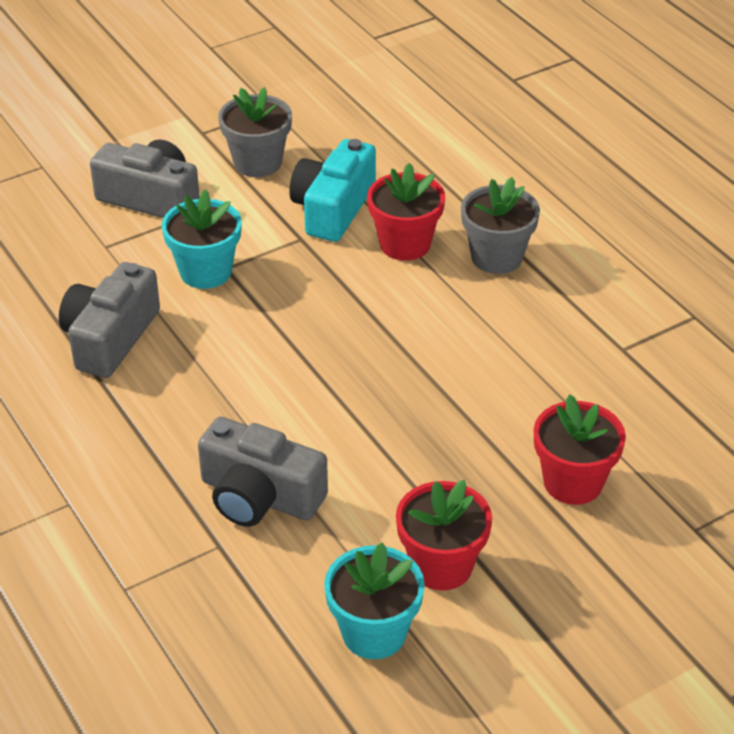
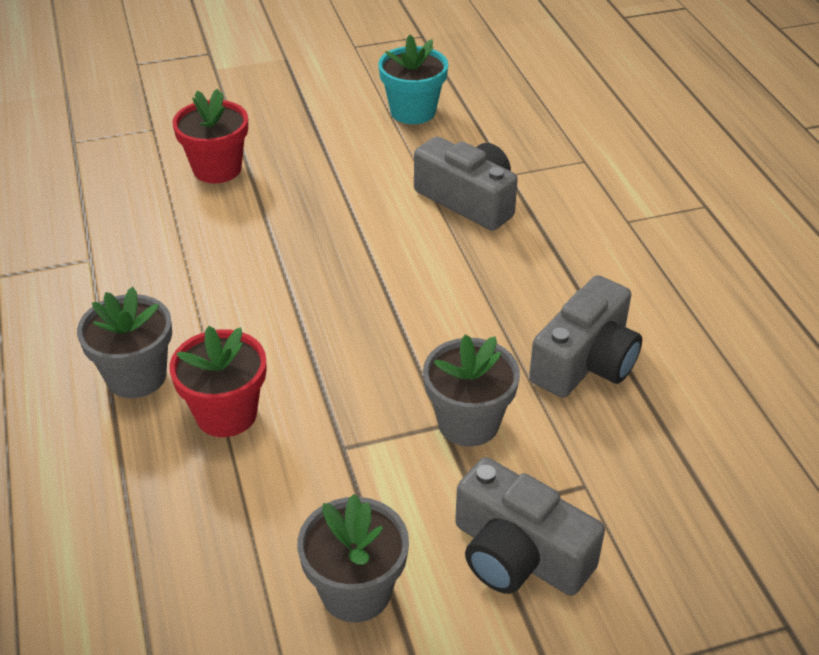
camera: 165 degrees left, 0 degrees up
turquoise flower pot [161,190,242,289] -> grey flower pot [423,334,520,446]
turquoise camera [289,139,376,242] -> none
red flower pot [396,480,492,590] -> none

